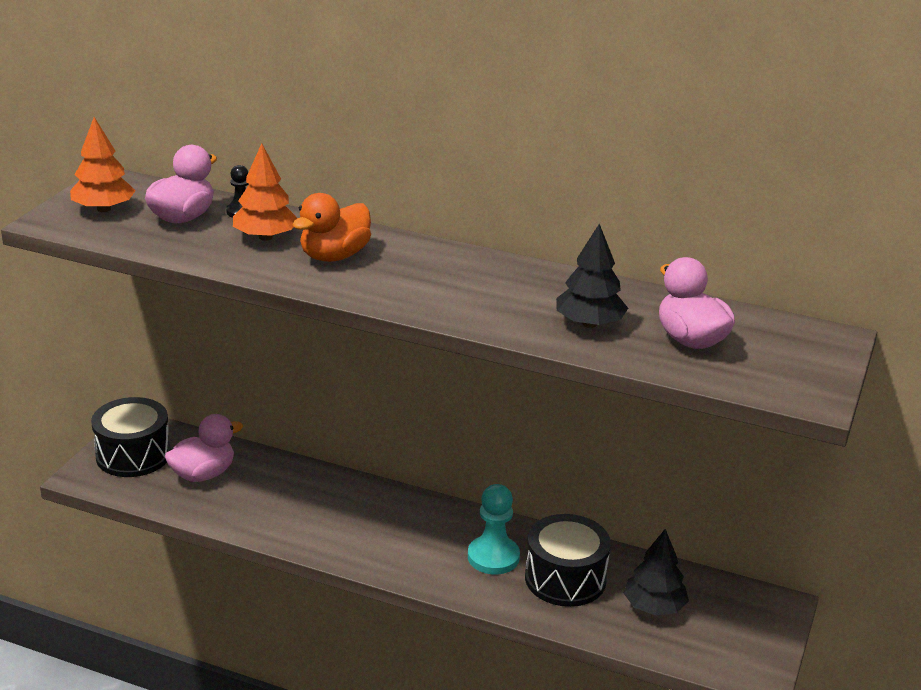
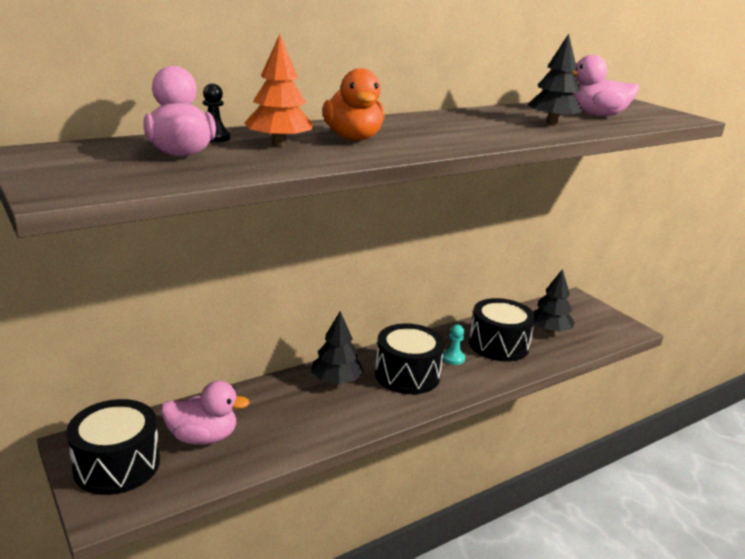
camera: 55 degrees left, 5 degrees down
orange tree [70,117,136,212] -> none
pink duck [165,414,243,482] -> pink duck turned 90 degrees clockwise [161,381,250,445]
turquoise pawn [468,484,520,574] -> turquoise pawn [443,325,465,365], size x0.56
none -> black tree [311,311,364,384]
none -> black drum [375,324,445,394]

